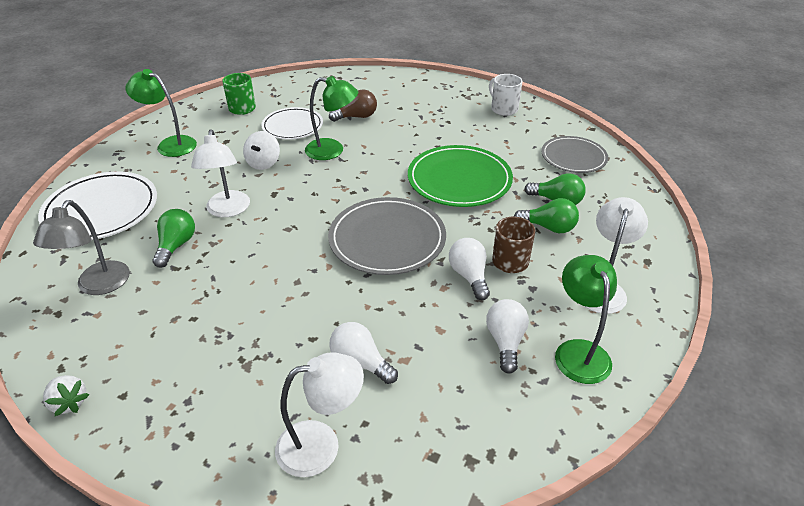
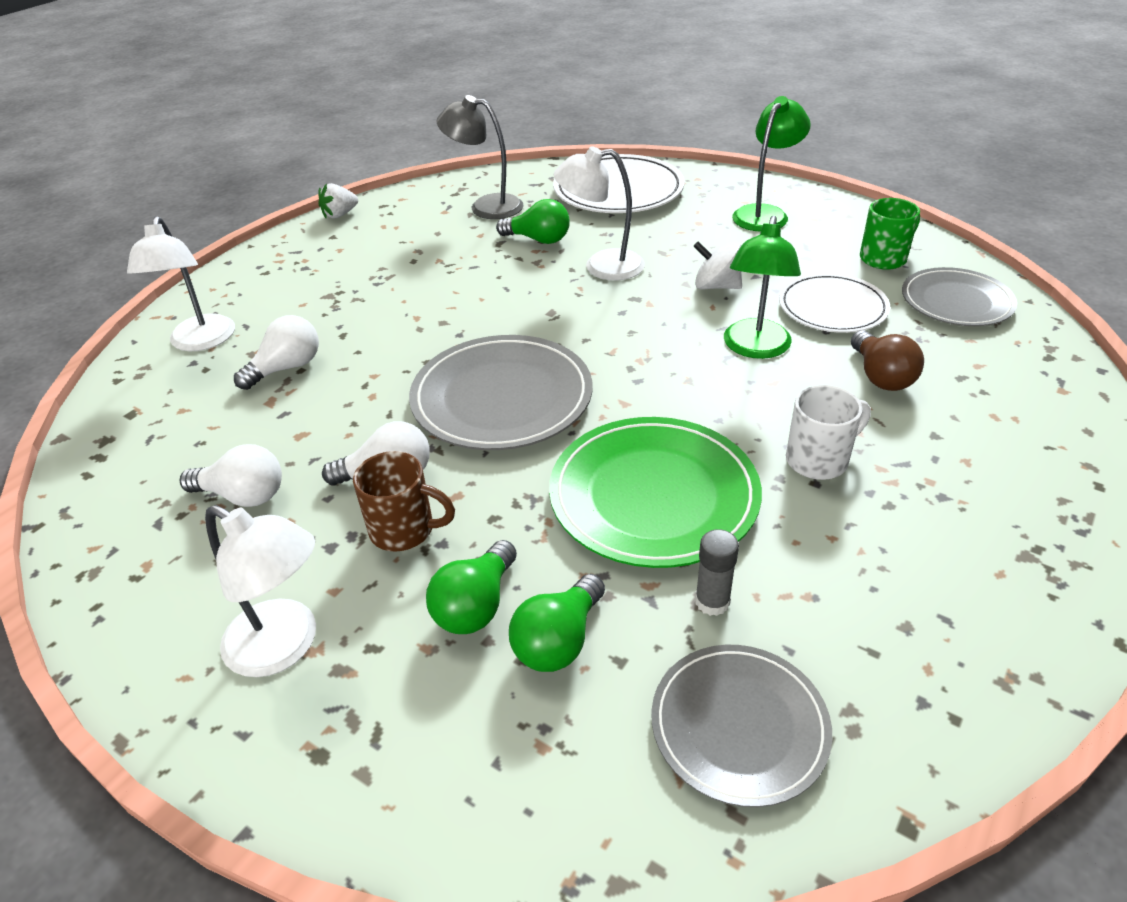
camera: 100 degrees right, 0 degrees up
white mug [489,74,523,116] -> white mug moved to [786,385,871,480]
green lamp [555,255,617,384] -> none
none -> grey glue stick [695,529,739,616]
none -> grey plate [902,267,1017,326]

